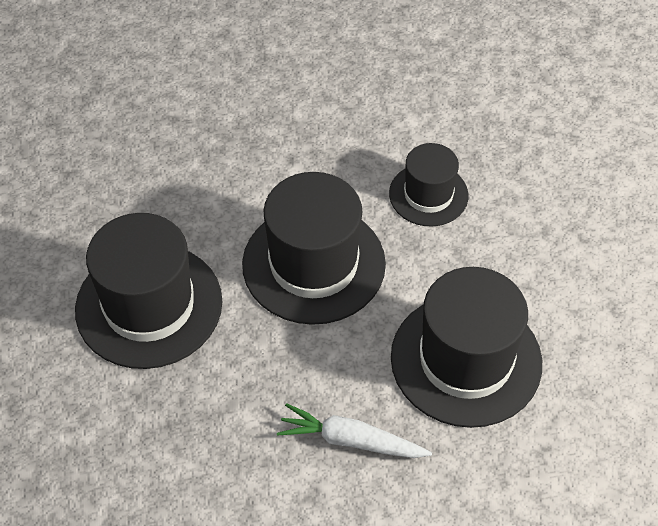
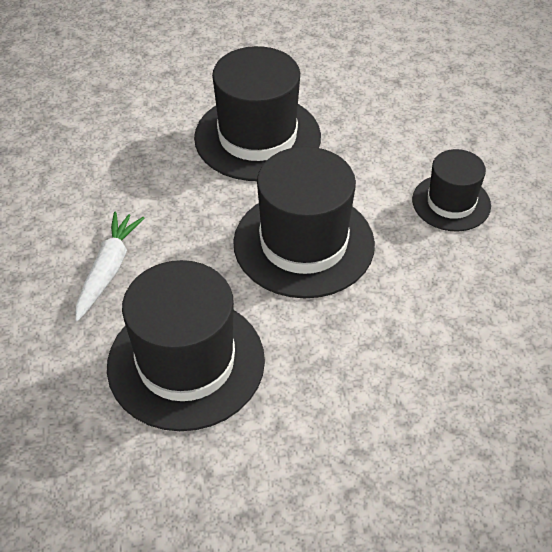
camera: 90 degrees right, 5 degrees down
black hat [389,143,468,226] -> black hat moved to [412,149,491,232]

